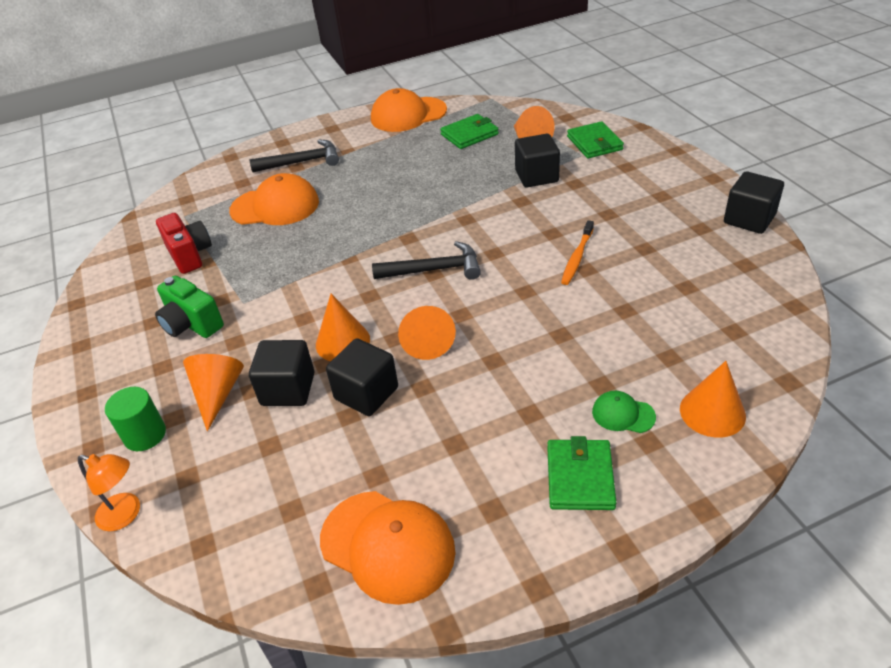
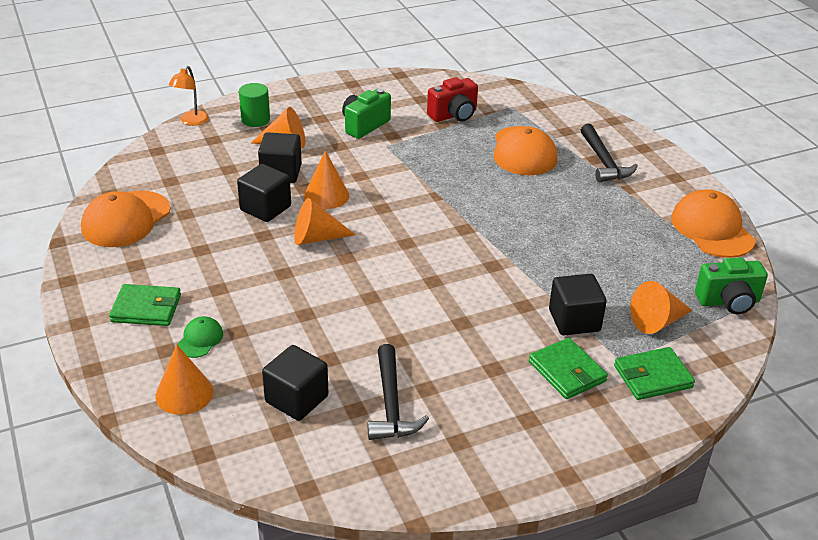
camera: 85 degrees right, 5 degrees down
black hammer [372,241,481,280] -> black hammer moved to [368,344,429,440]
green wallet [440,114,499,149] -> green wallet moved to [529,338,608,399]
orange toothbrush [561,220,594,285] -> none
black cube [724,171,784,234] -> black cube moved to [262,345,329,421]
none -> green camera [695,257,768,314]

